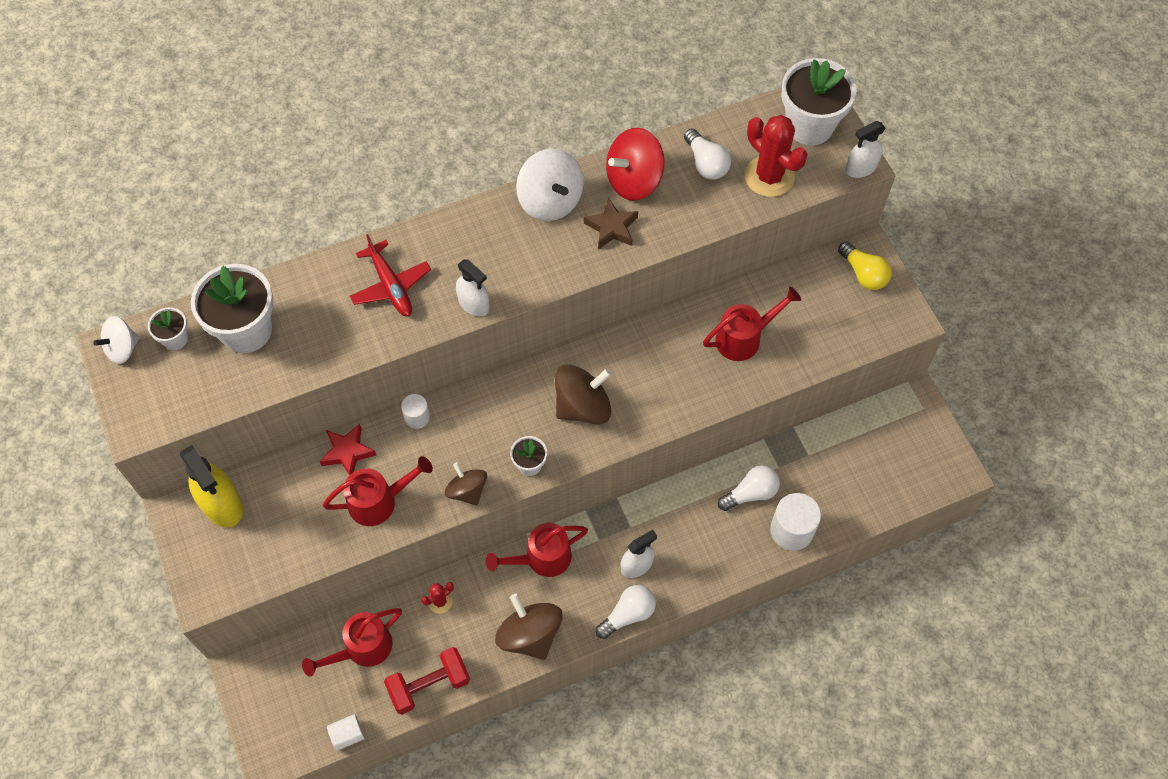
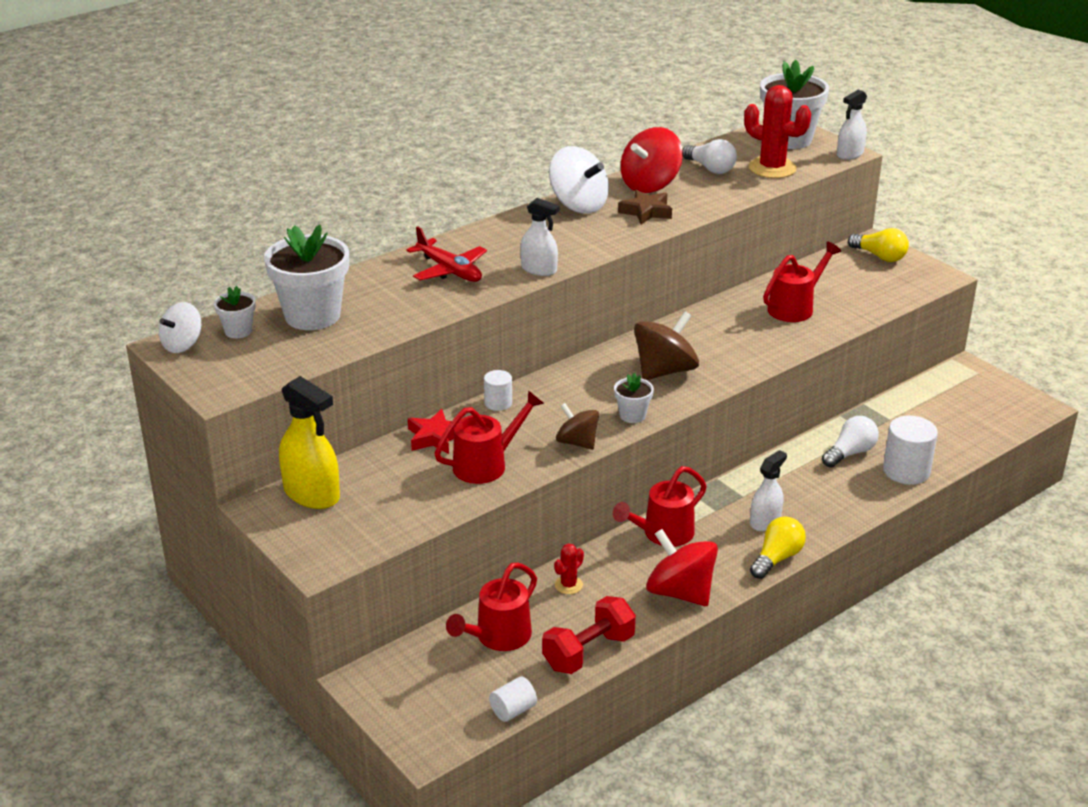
camera: 15 degrees left, 30 degrees down
brown spinning top [495,594,562,660] -> red spinning top [646,529,718,606]
white light bulb [596,585,656,639] -> yellow light bulb [750,517,806,579]

